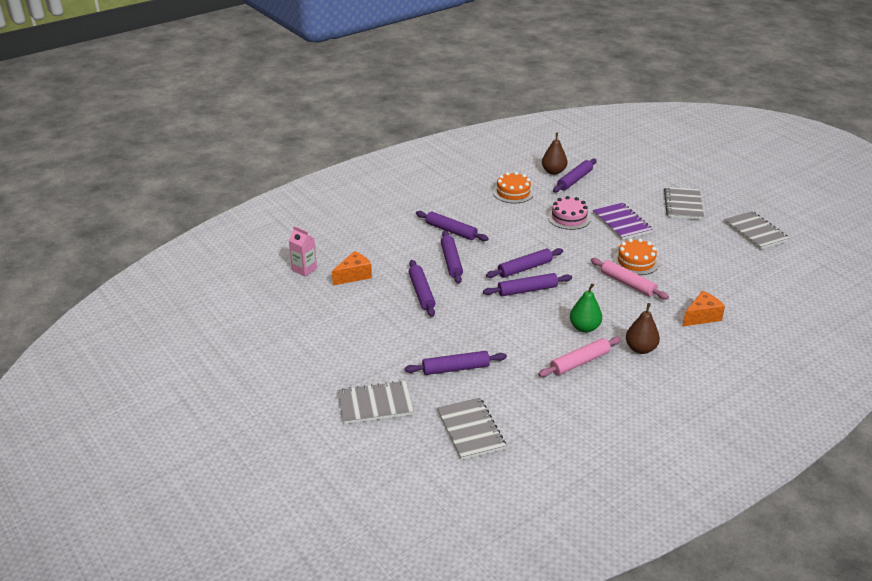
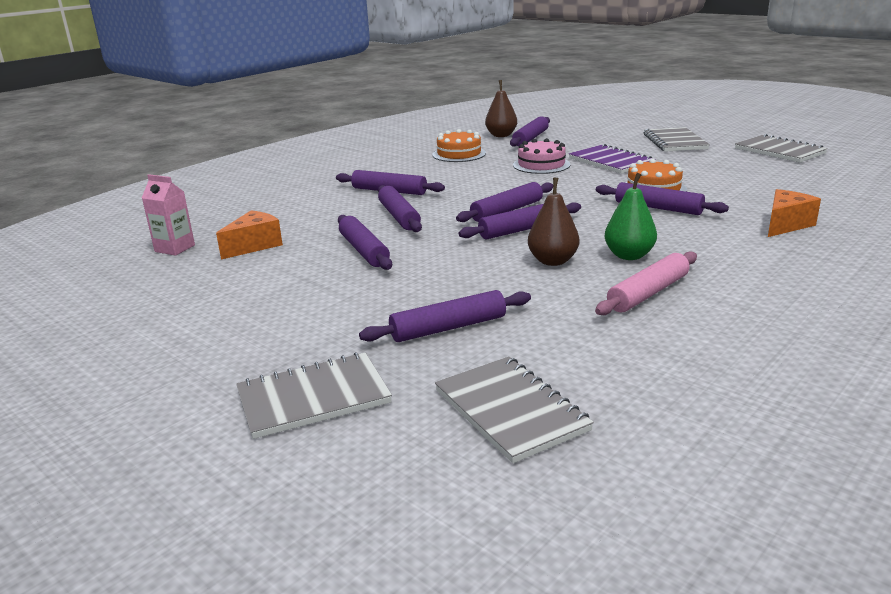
camera: 10 degrees left, 10 degrees down
pink rolling pin [591,258,669,299] -> purple rolling pin [596,182,729,215]
brown pear [626,303,660,354] -> brown pear moved to [528,178,579,266]

